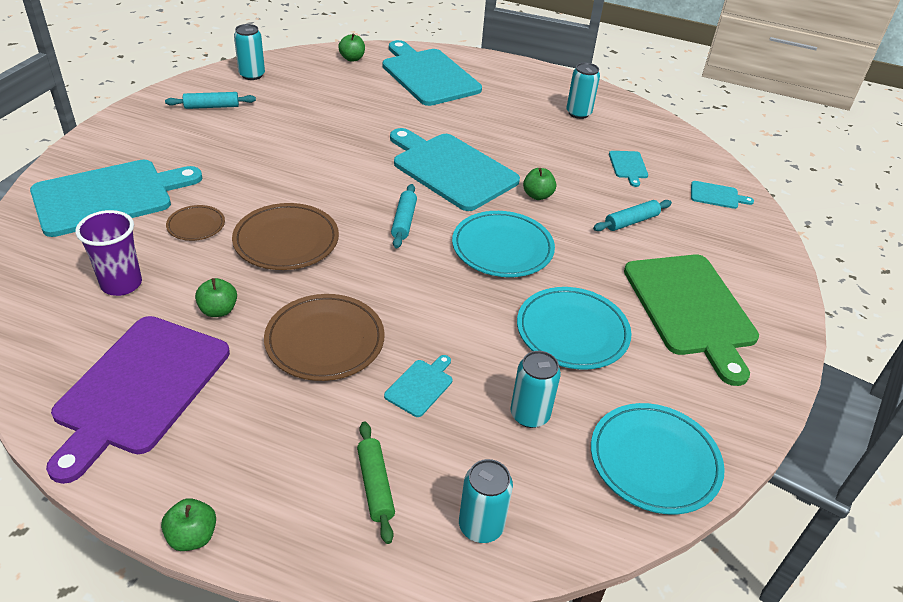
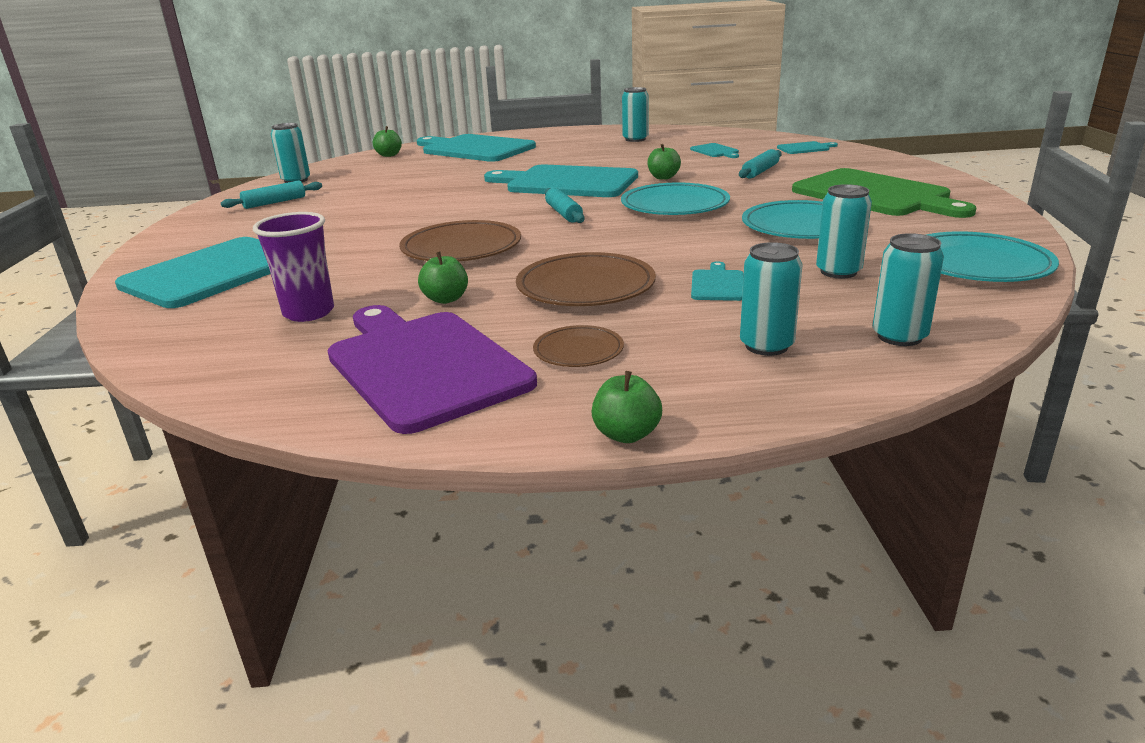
camera: 20 degrees left, 15 degrees down
purple cutting board [46,316,230,484] -> purple cutting board turned 150 degrees clockwise [327,305,537,434]
brown plate [166,205,225,241] -> brown plate moved to [533,325,624,367]
green rolling pin [357,421,395,544] -> turquoise can [740,242,803,356]

